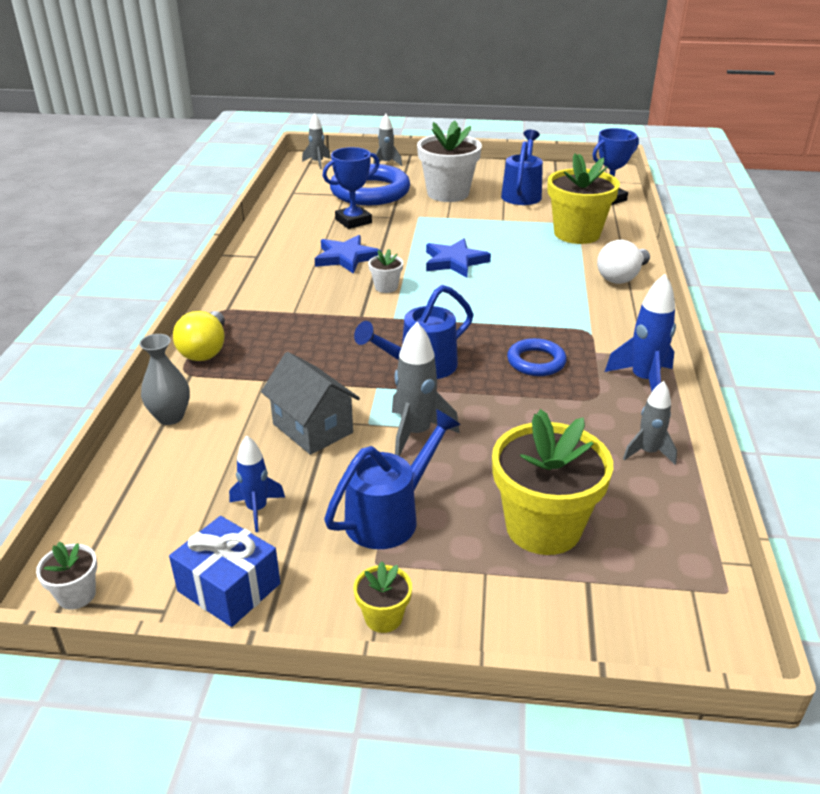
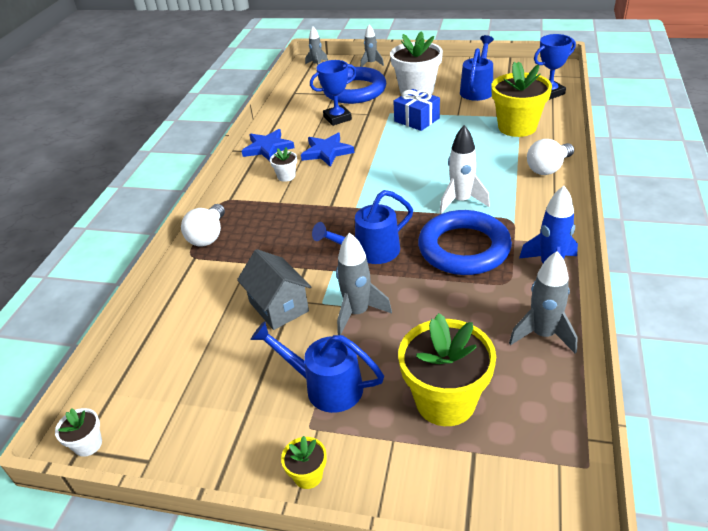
camera: 10 degrees right, 5 degrees up
grey vase [139,334,190,425] -> none
blue gift [169,516,280,627] -> blue gift moved to [393,89,440,131]
yellow light bulb [173,311,225,361] -> white light bulb [181,204,225,247]
blue rocket [229,436,285,532] -> none
blue watering can [324,409,461,549] -> blue watering can turned 120 degrees counterclockwise [250,321,384,413]
white flower pot [368,249,403,293] -> white flower pot moved to [270,147,297,182]
blue star [426,239,491,277] -> blue star moved to [242,129,294,161]
blue ring [507,338,567,376] -> blue ring [418,210,512,275], size x1.93
grey rocket [623,381,677,465] -> grey rocket [509,251,578,354], size x1.53
none -> white rocket [439,125,490,214]

